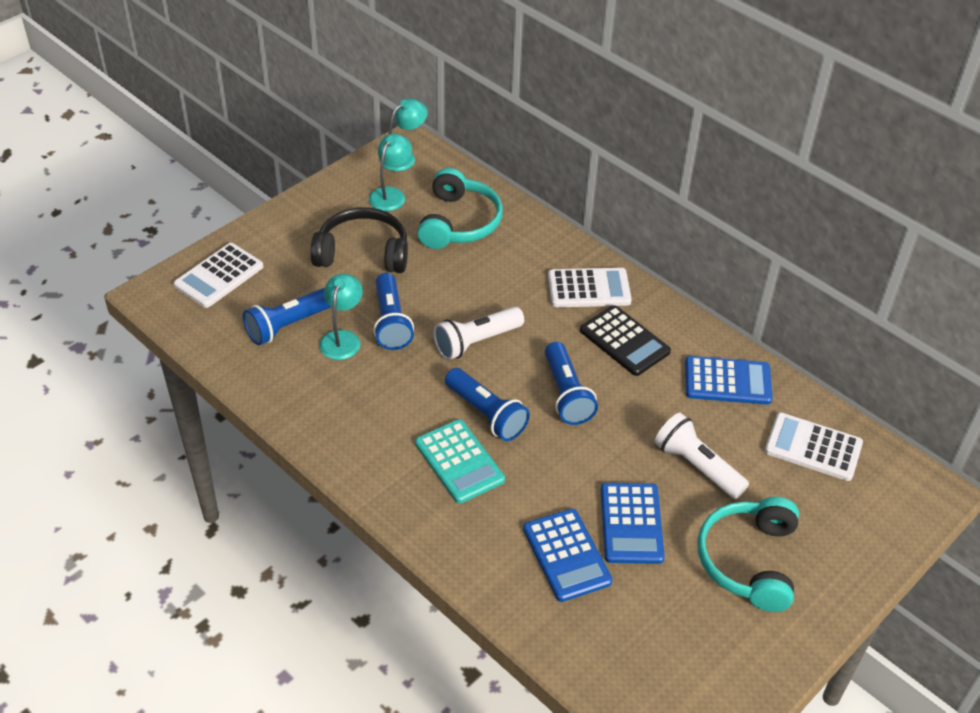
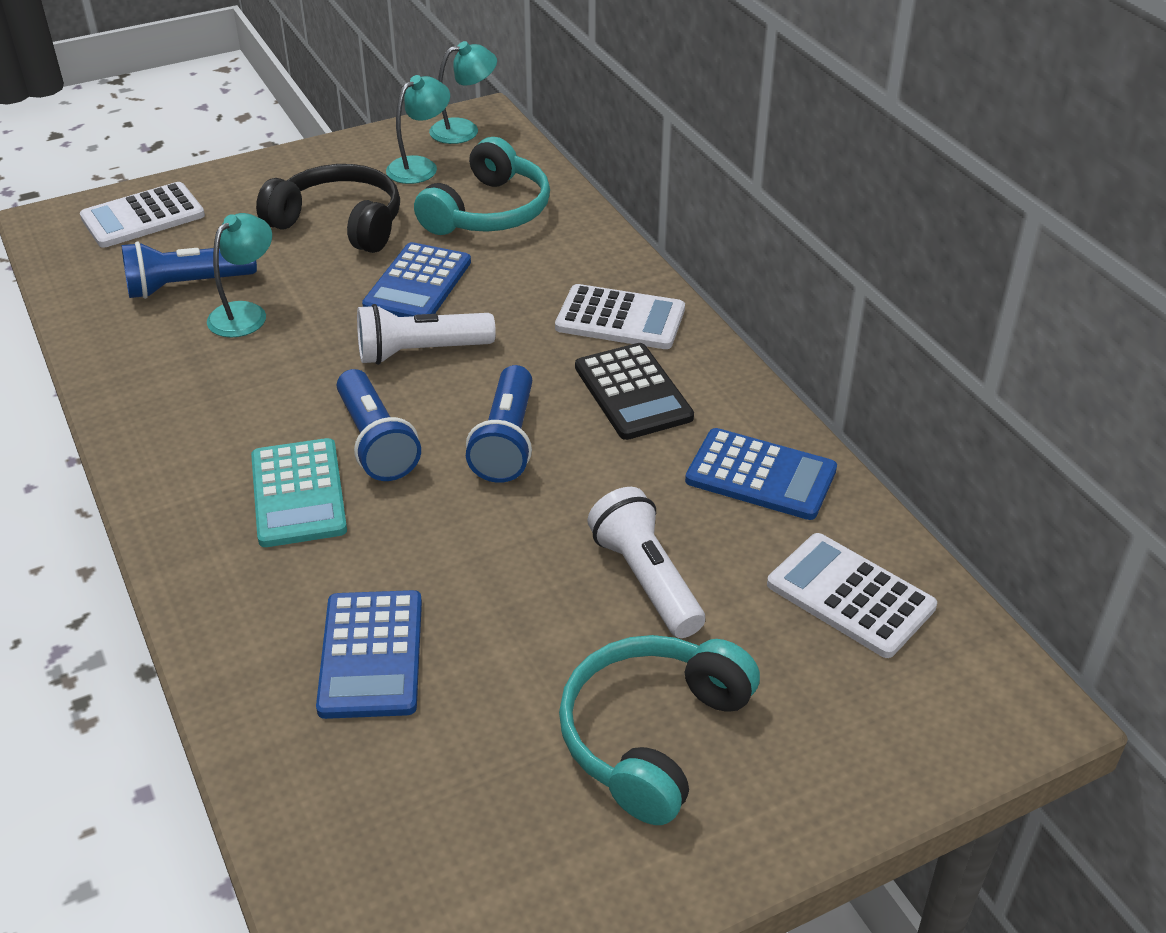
camera: 20 degrees right, 5 degrees down
blue flashlight [373,273,414,350] -> none
blue calculator [601,483,665,564] -> blue calculator moved to [362,242,471,317]

